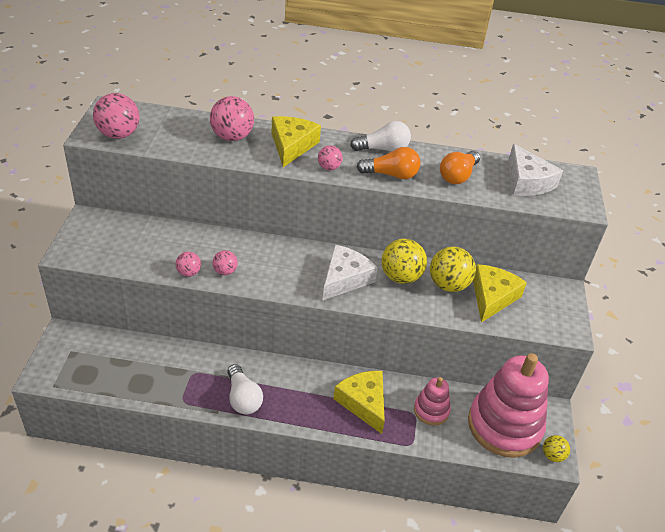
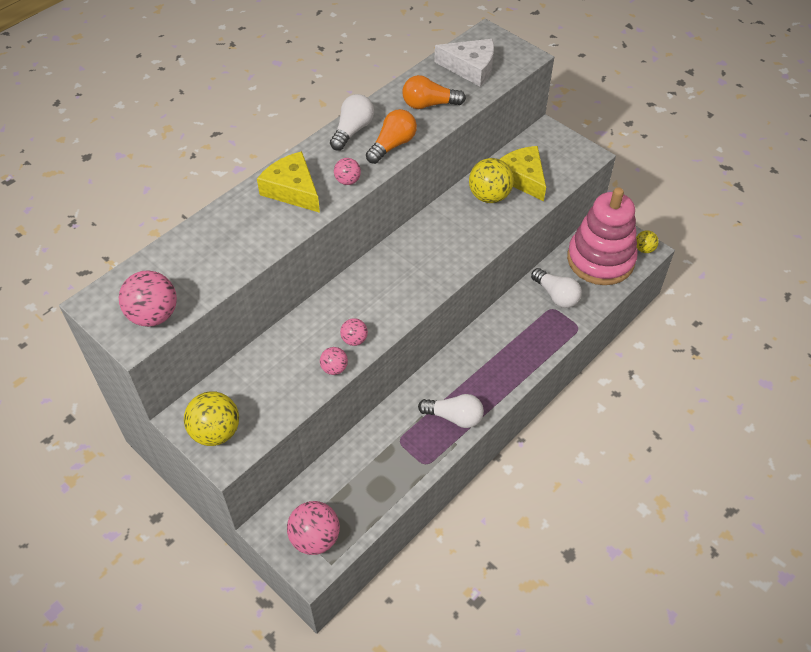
camera: 50 degrees left, 10 degrees up
pink ball [210,96,254,141] -> pink ball moved to [287,501,340,555]
white cheese [323,245,378,300] -> none
yellow cheese [333,371,385,434] -> none
yellow ball [381,239,427,284] -> yellow ball moved to [184,391,239,446]
pink stacking toy [414,377,451,425] -> white light bulb [531,268,582,308]
orange light bulb [440,151,480,184] -> orange light bulb turned 105 degrees clockwise [402,75,466,109]

